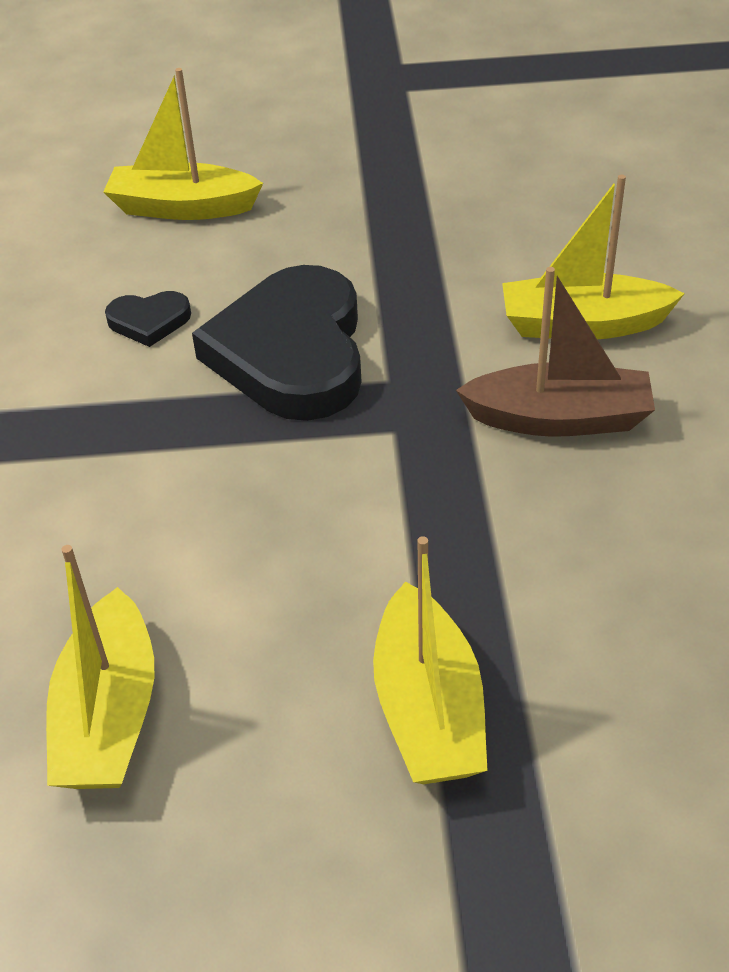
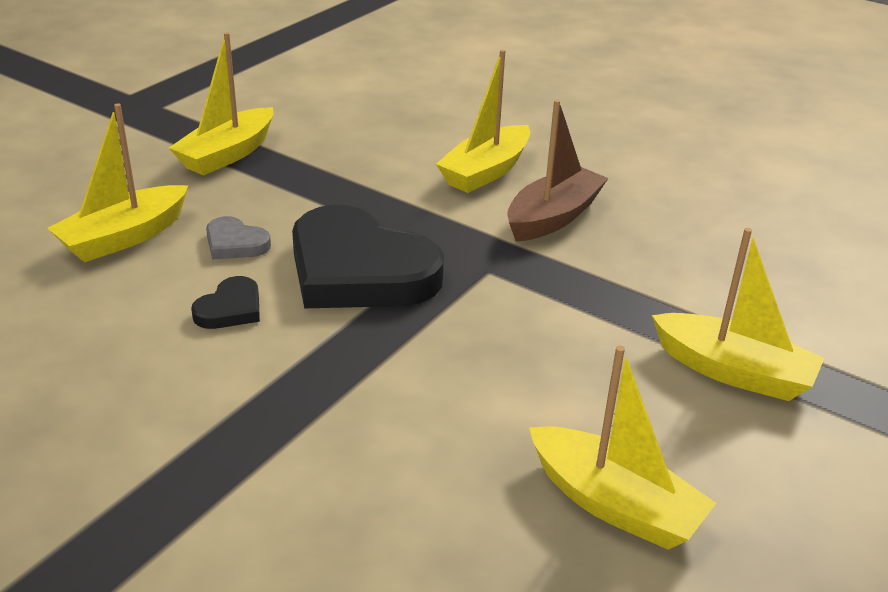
camera: 55 degrees left, 10 degrees down
none -> yellow boat [169,32,274,176]
none -> grey heart [206,216,271,259]

